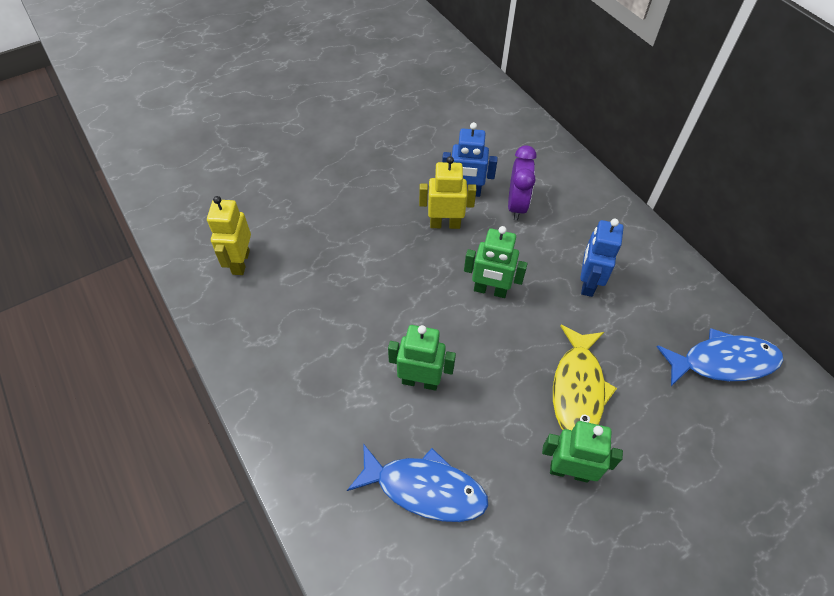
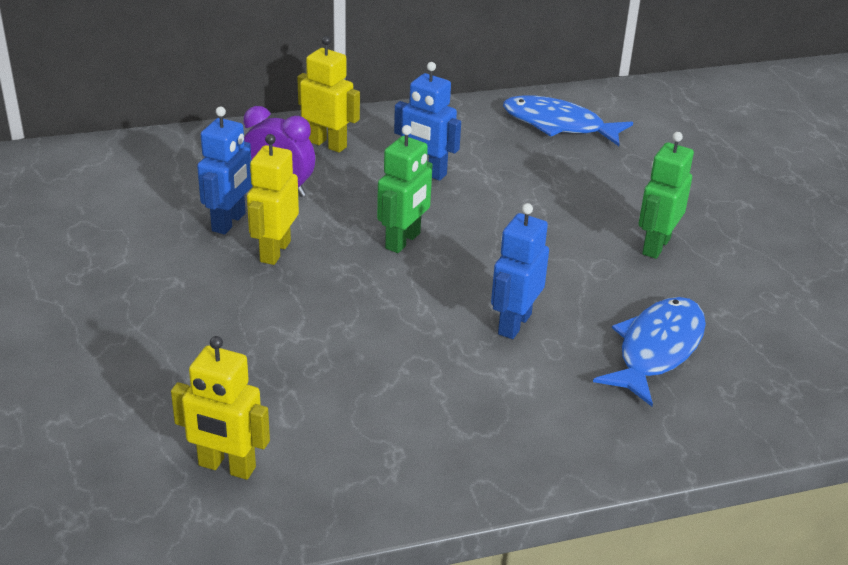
camera: 75 degrees left, 20 degrees down
green robot [388,325,456,391] -> blue robot [491,203,549,339]
yellow fish [553,325,617,430] -> none
blue fish [657,328,784,386] -> blue fish turned 75 degrees counterclockwise [503,95,633,146]
none -> yellow robot [297,36,360,153]

